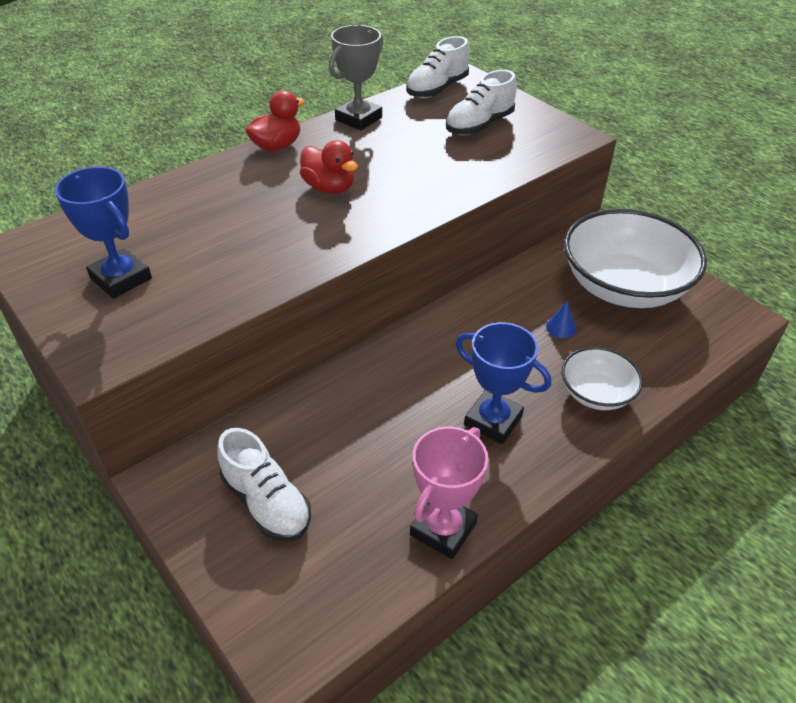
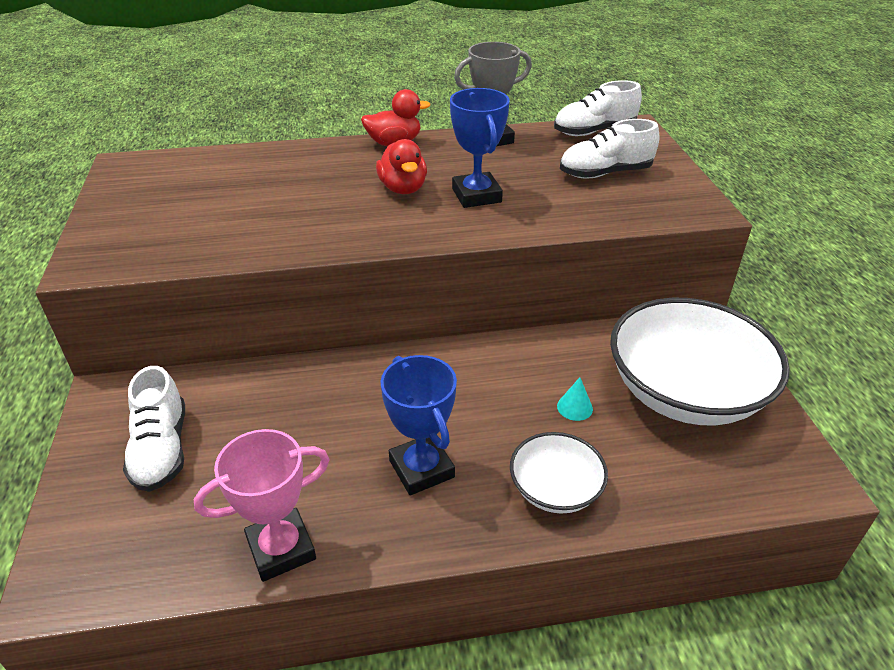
camera: 30 degrees right, 5 degrees down
blue trophy [55,166,152,299] -> blue trophy moved to [450,88,510,208]
blue cone [546,301,576,338] -> turquoise cone [557,377,593,421]

